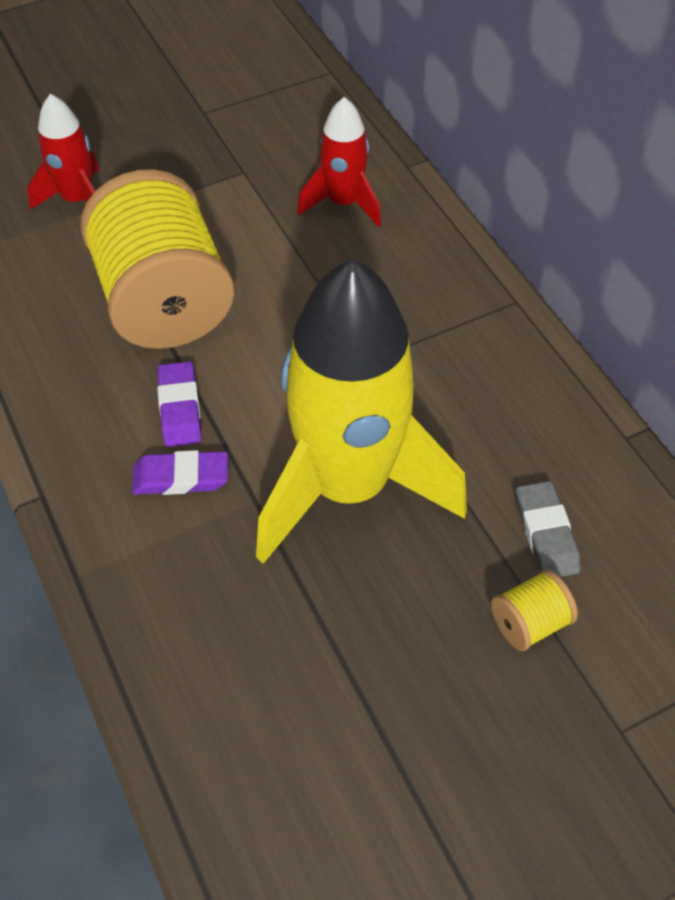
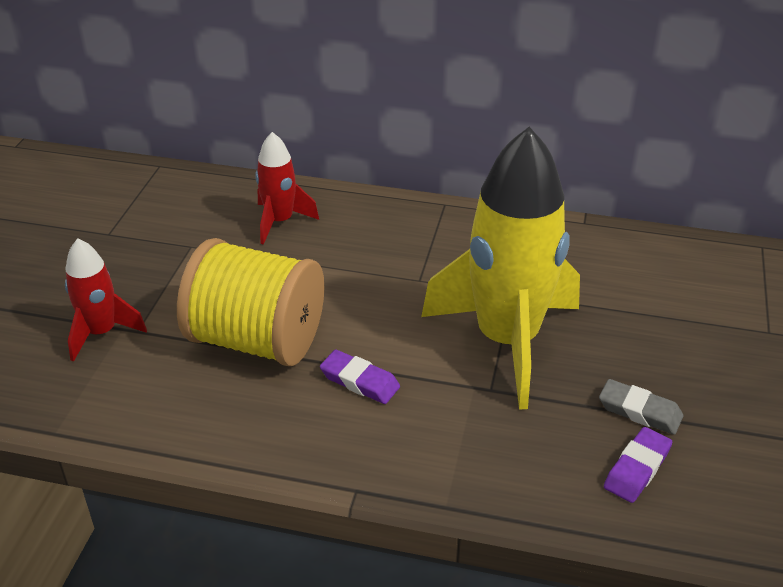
camera: 50 degrees left, 15 degrees down
purple eraser [132,450,228,495] -> purple eraser moved to [604,427,672,503]
yellow spool [491,570,578,651] -> none
grey eraser [516,481,580,577] -> grey eraser moved to [599,379,683,435]

